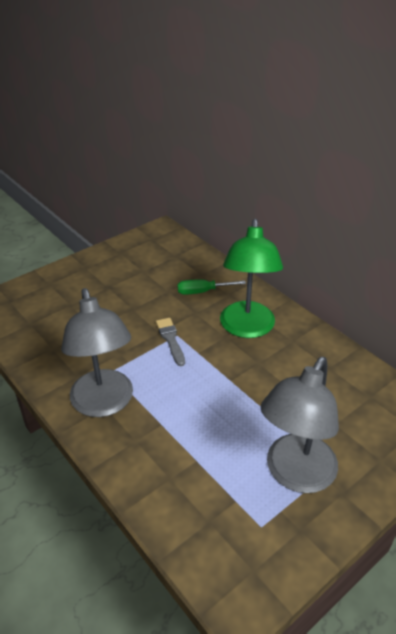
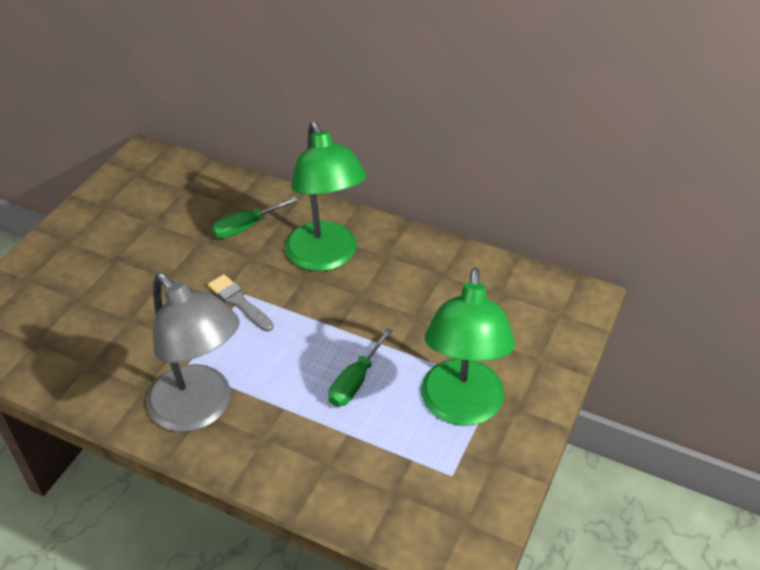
camera: 25 degrees left, 5 degrees up
grey lamp [261,357,339,493] -> green lamp [421,267,515,426]
none -> green screwdriver [328,328,393,407]

